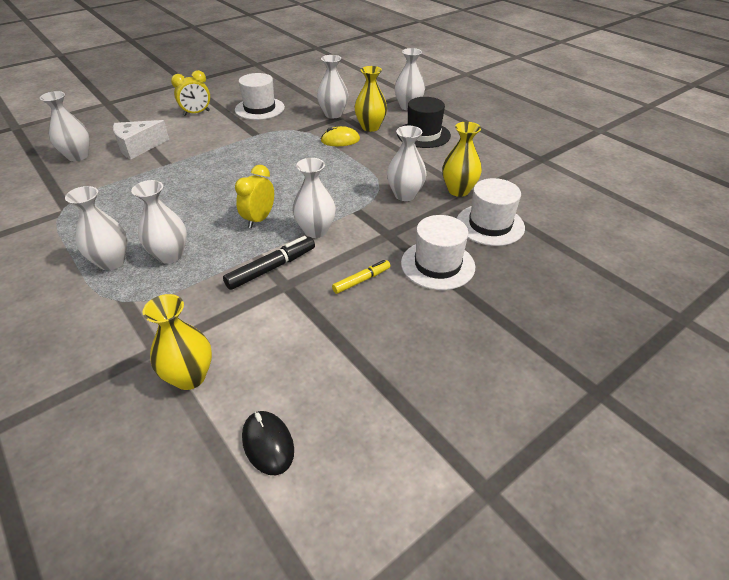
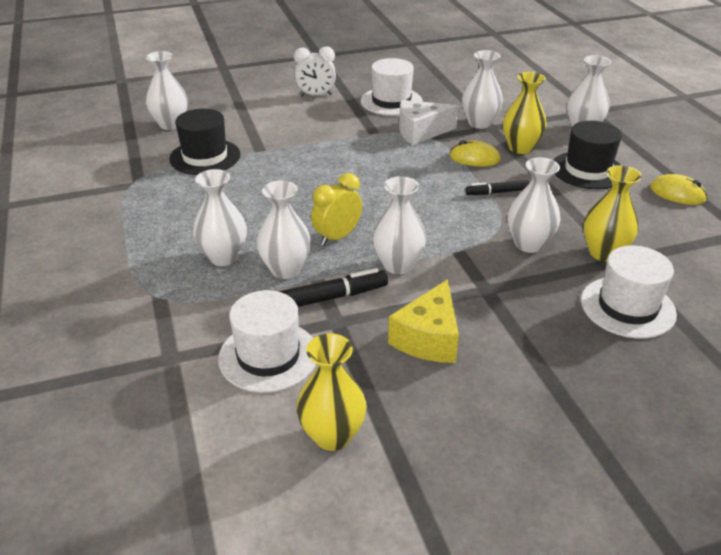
camera: 20 degrees right, 5 degrees down
white vase [65,186,128,270] -> white vase moved to [257,181,311,279]
white cheese [113,120,169,159] -> white cheese moved to [399,100,458,145]
yellow vase [143,294,212,390] -> yellow vase moved to [297,333,367,451]
yellow clock [171,70,210,116] -> white clock [294,46,336,97]
black mouse [242,411,294,475] -> none
yellow marker [332,260,390,294] -> yellow cheese [388,279,459,363]
white hat [401,215,475,290] -> white hat moved to [218,290,316,393]
none -> black hat [169,109,241,175]
none -> black marker [465,180,530,195]
none -> yellow mouse [650,174,707,205]

